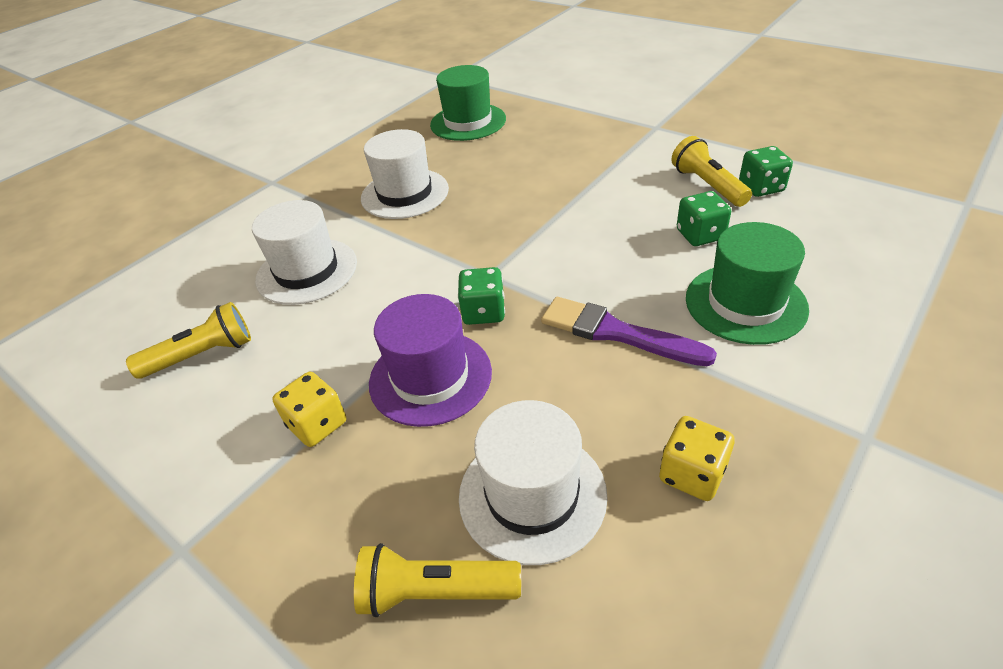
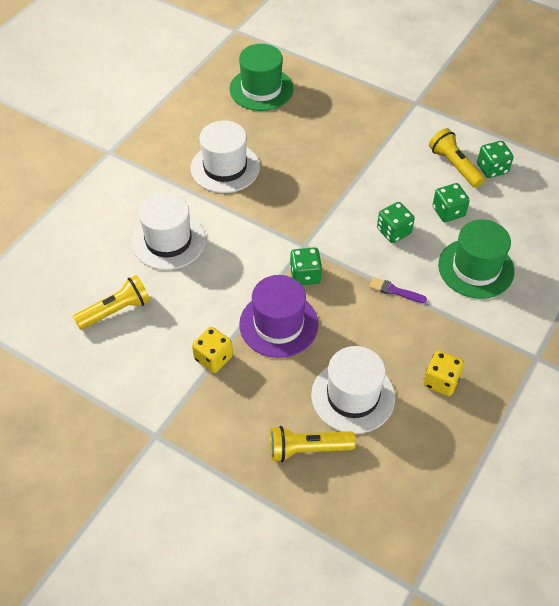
camera: 10 degrees left, 10 degrees up
purple brush [541,297,717,366] -> purple brush [369,277,427,303], size x0.52
none -> green dice [377,202,415,243]

